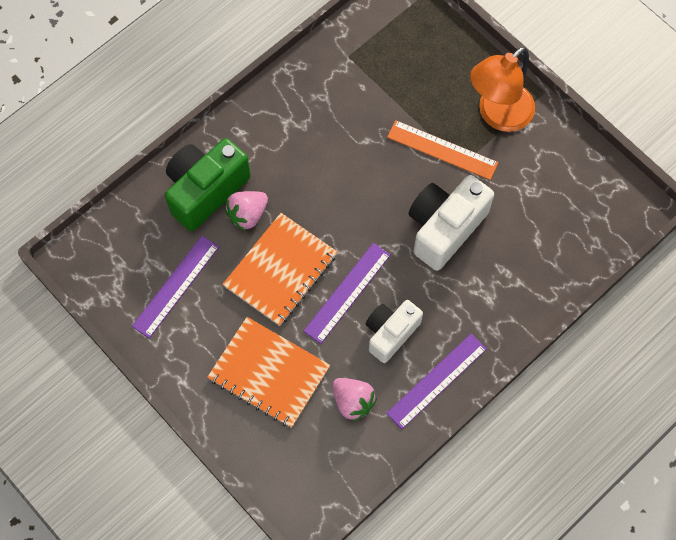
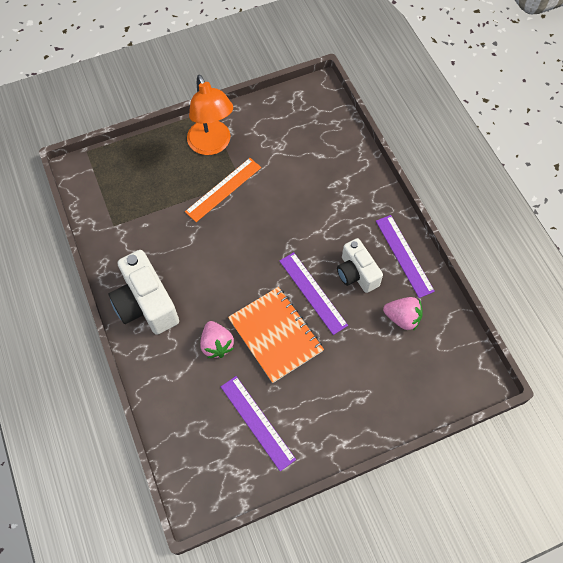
camera: 70 degrees left, 5 degrees down
green camera [165,138,251,231] -> none
orange notebook [207,317,330,428] -> none
pink strawberry [332,378,377,422] -> pink strawberry turned 45 degrees clockwise [383,297,423,330]
white camera [409,175,494,271] -> white camera moved to [109,250,179,335]

